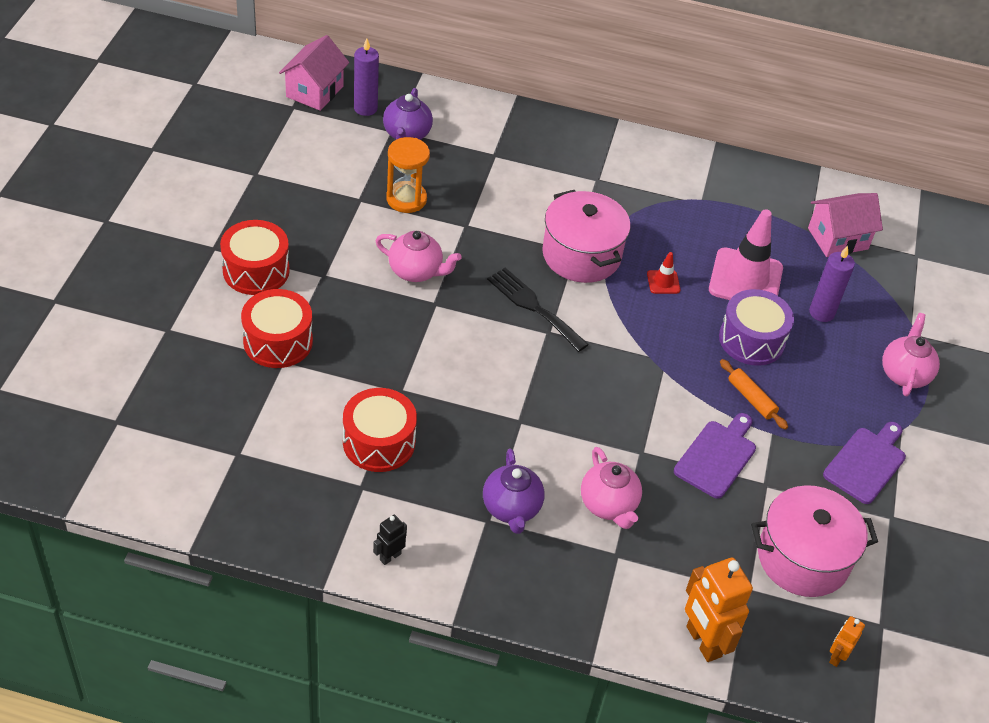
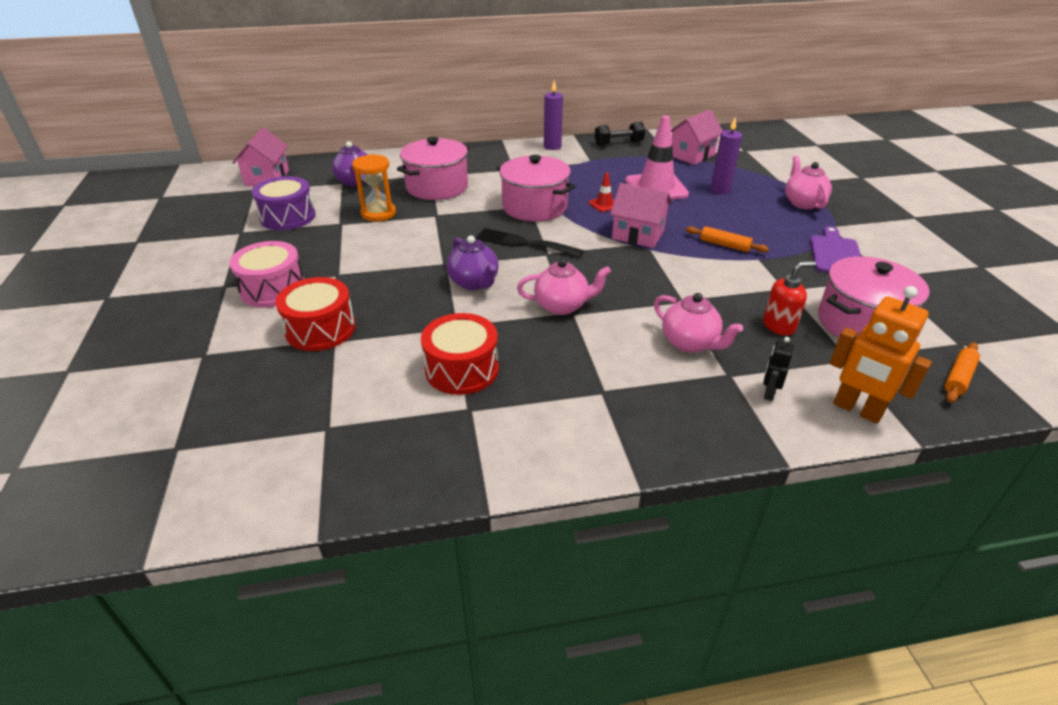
camera: 20 degrees left, 10 degrees down
red drum [220,220,290,295] -> pink drum [229,241,304,308]
purple candle [354,39,379,116] -> purple candle moved to [544,81,563,150]
black robot [373,515,407,565] -> black robot moved to [763,337,794,401]
pink teapot [376,231,461,282] -> pink teapot moved to [517,258,611,315]
purple teapot [483,449,544,534] -> purple teapot moved to [447,235,499,290]
purple cutting board [674,413,756,499] -> none
purple drum [719,289,794,366] -> purple drum moved to [252,176,315,230]
orange robot [829,616,865,667] -> orange rolling pin [945,342,980,403]
none -> pink pot [397,137,470,200]
none -> black dumbbell [595,122,645,146]
none -> pink house [610,183,672,248]
none -> red soap dispenser [763,261,816,336]

